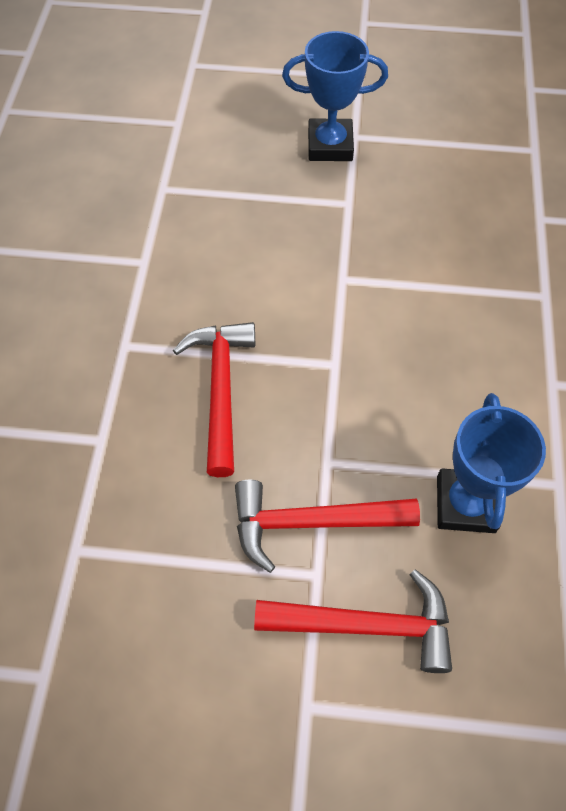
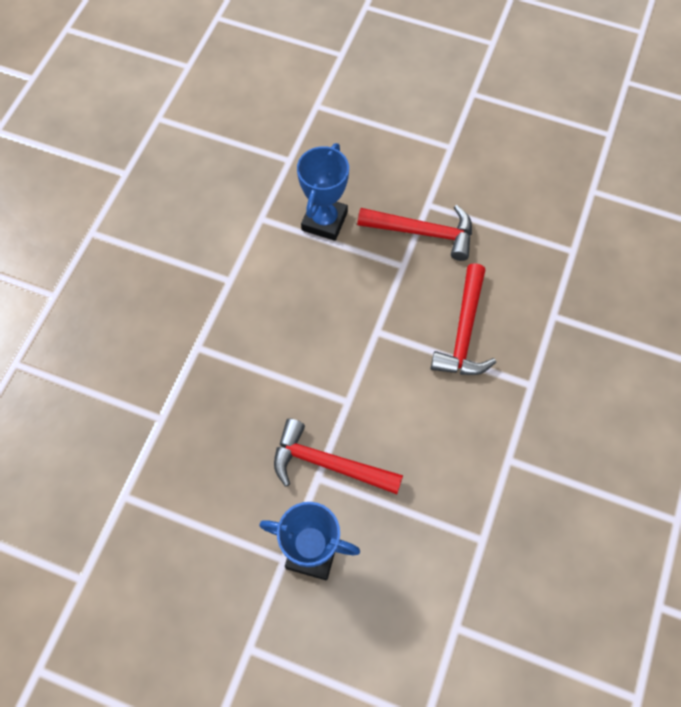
camera: 165 degrees left, 5 degrees up
red hammer [254,569,452,673] -> red hammer moved to [274,419,403,494]

